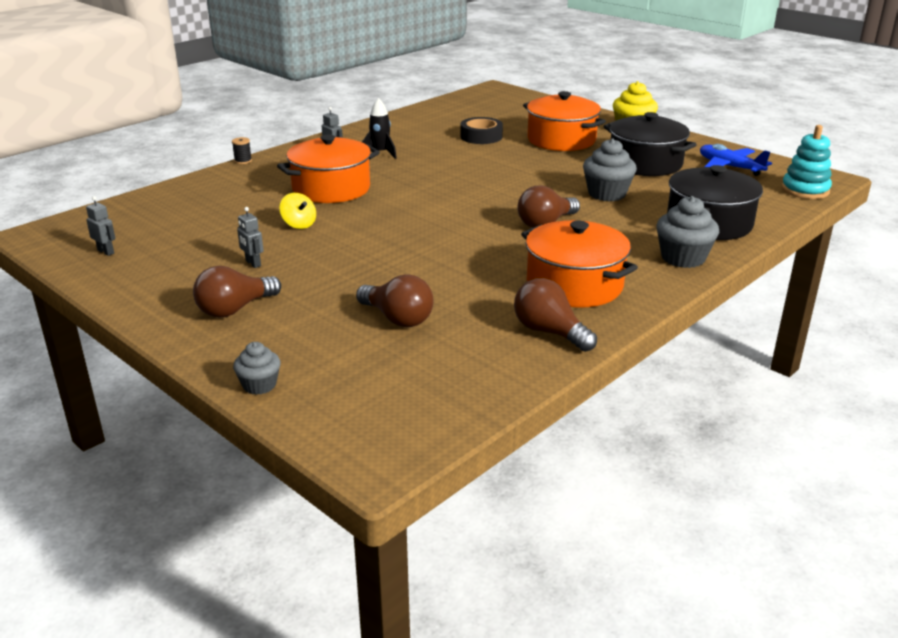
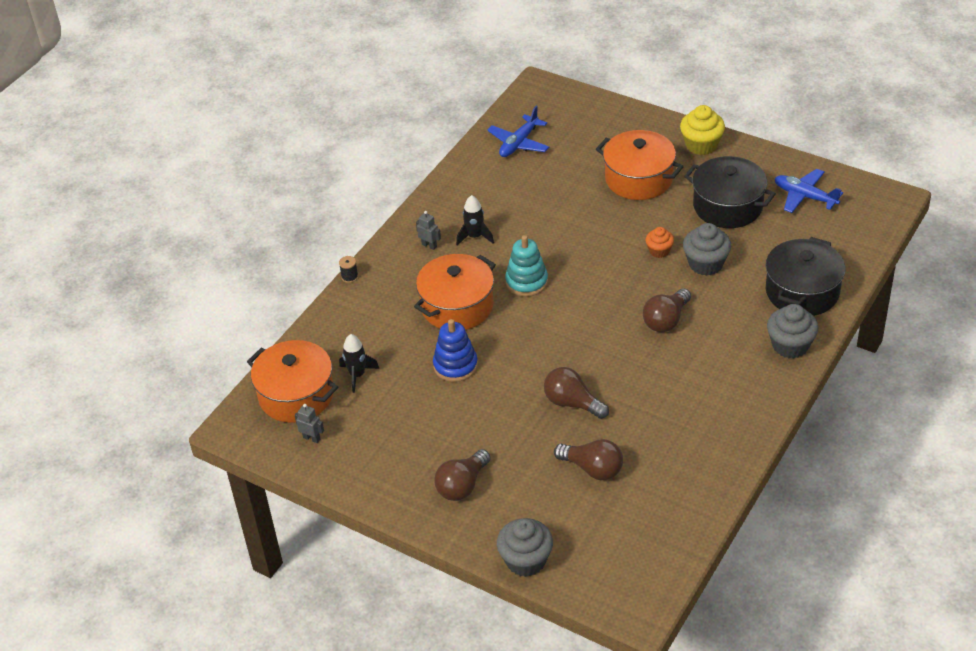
camera: 10 degrees left, 15 degrees up
grey cupcake [233,342,281,395] -> grey cupcake [497,518,553,577], size x1.67
grey robot [237,207,264,268] -> none
yellow spinning top [279,193,316,229] -> blue stacking toy [433,319,478,382]
black tape [460,117,503,144] -> none
brown light bulb [514,278,597,352] -> brown light bulb moved to [544,367,609,419]
orange pot [521,220,638,308] -> orange pot moved to [247,340,338,423]
turquoise stacking toy [781,125,832,199] -> turquoise stacking toy moved to [505,235,548,297]
none -> black rocket [339,334,380,393]
none -> blue plane [487,106,549,157]
none -> orange cupcake [645,227,674,258]

